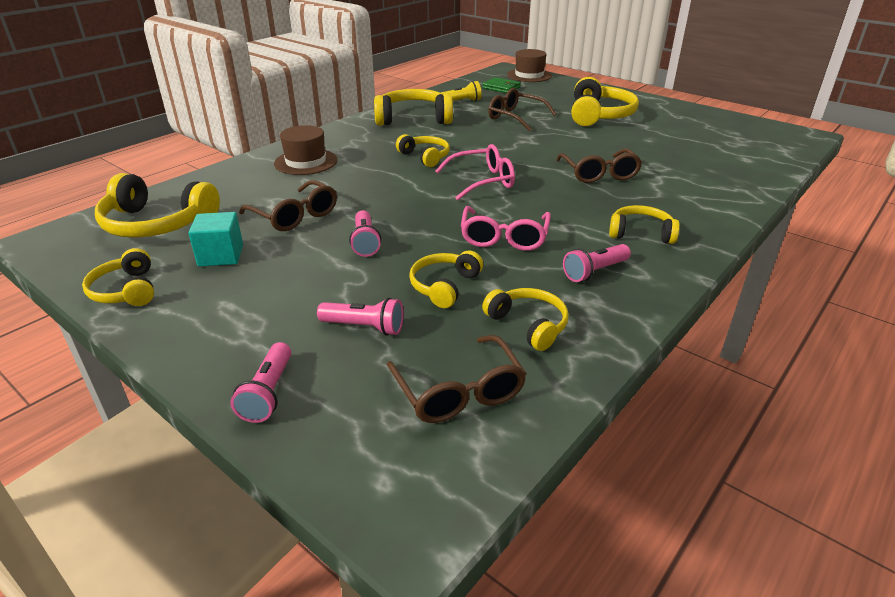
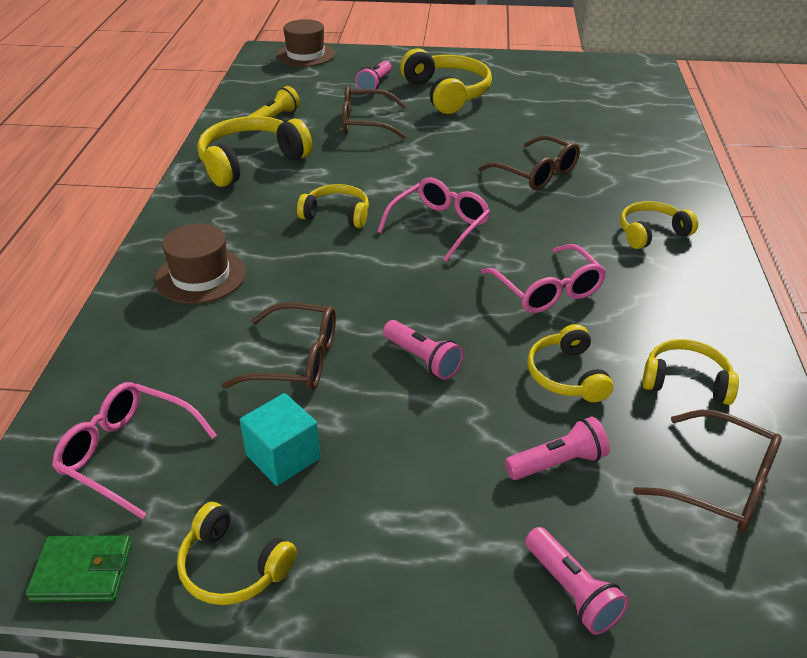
camera: 35 degrees left, 5 degrees up
yellow headphones [95,173,220,238] -> pink glasses [52,382,217,519]
green wallet [482,77,521,93] -> green wallet moved to [25,535,132,602]
pink flashlight [563,244,631,282] -> pink flashlight moved to [355,61,392,89]

